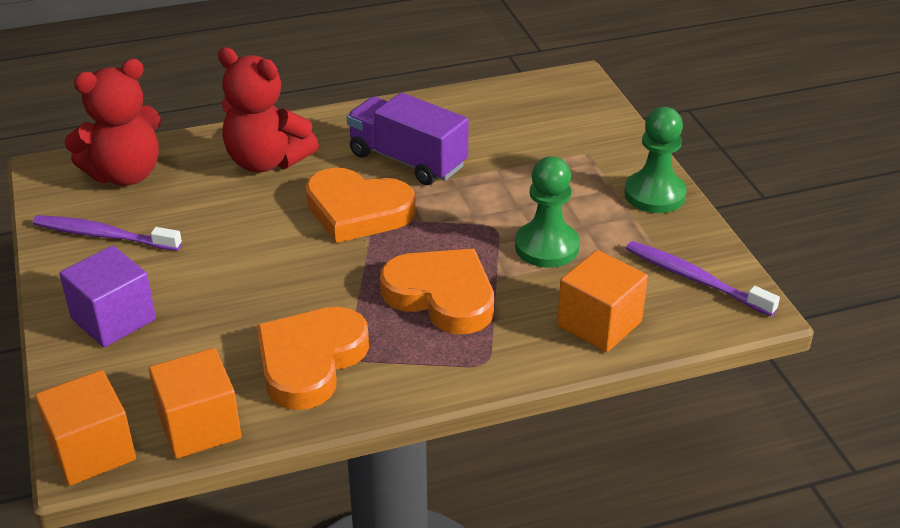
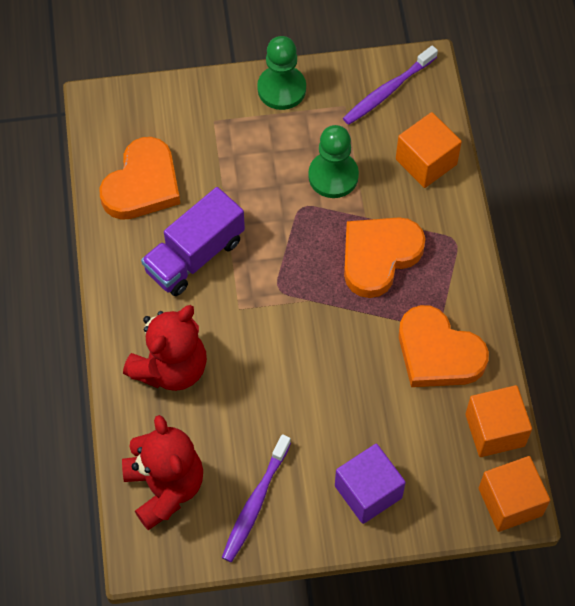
camera: 80 degrees left, 25 degrees up
orange heart [306,168,416,243] -> orange heart moved to [99,137,180,220]

